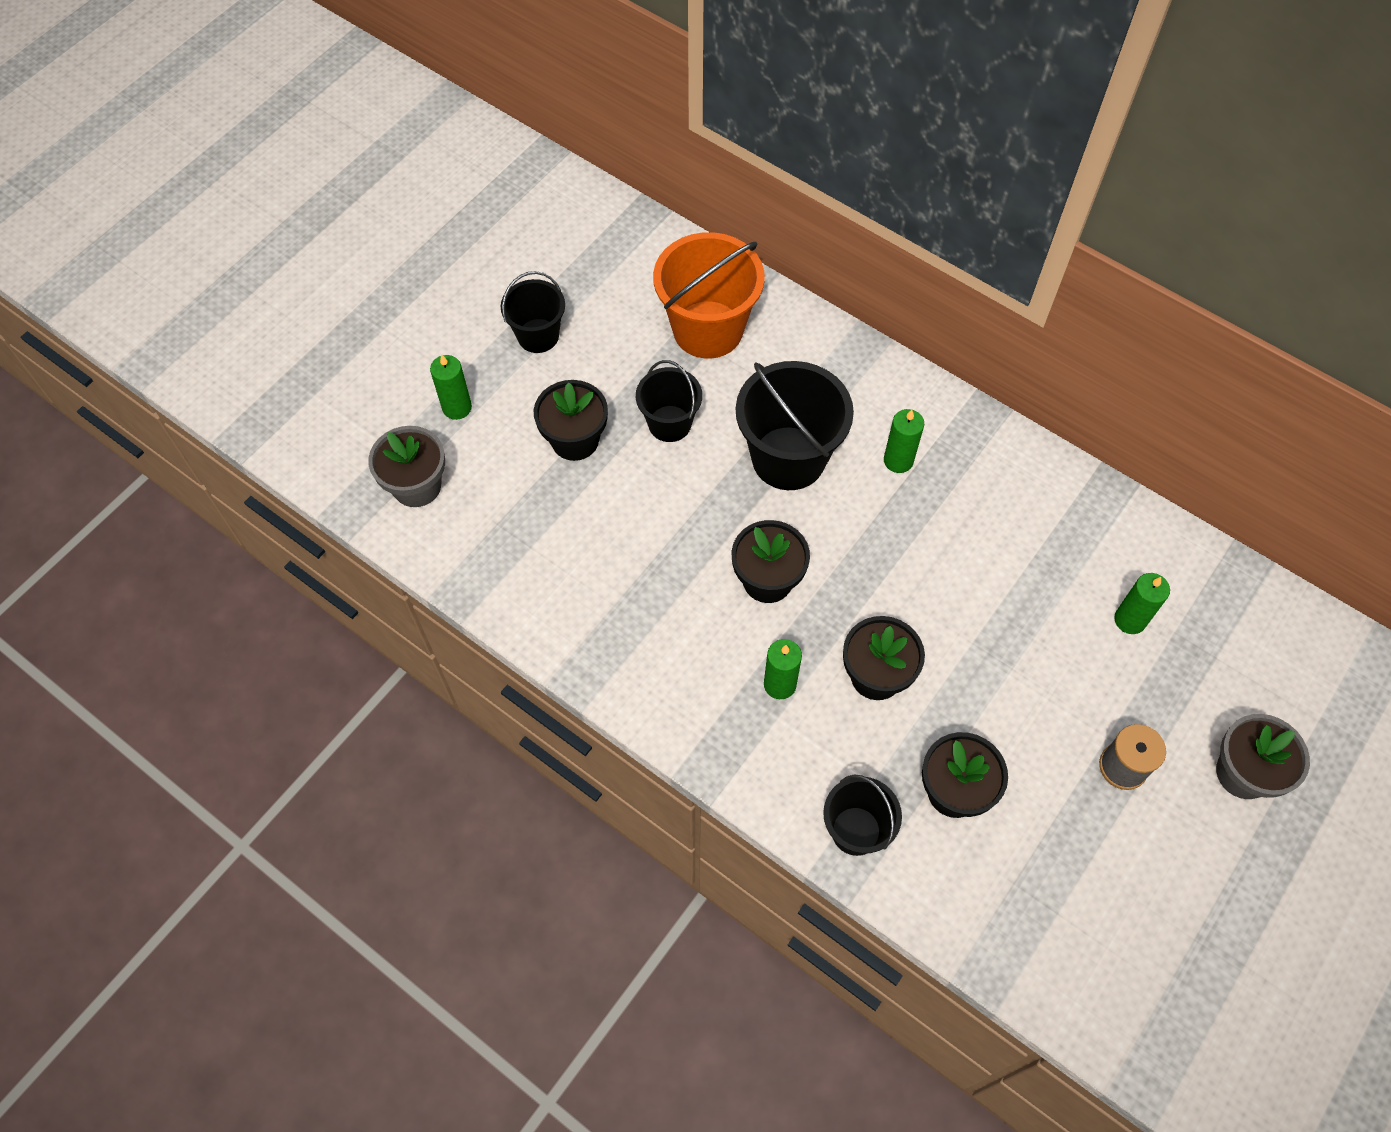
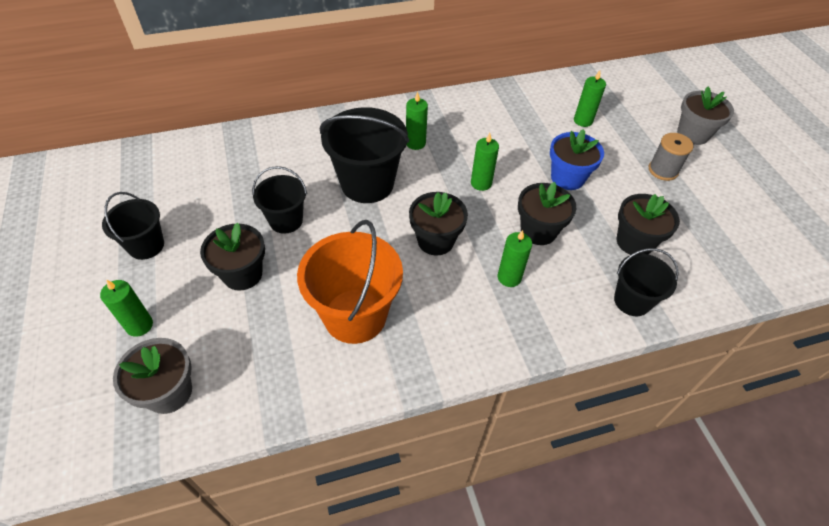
camera: 55 degrees left, 10 degrees down
orange bucket [653,232,765,359] -> orange bucket moved to [297,220,403,344]
none -> green candle [471,133,499,191]
none -> blue flower pot [550,129,604,190]

